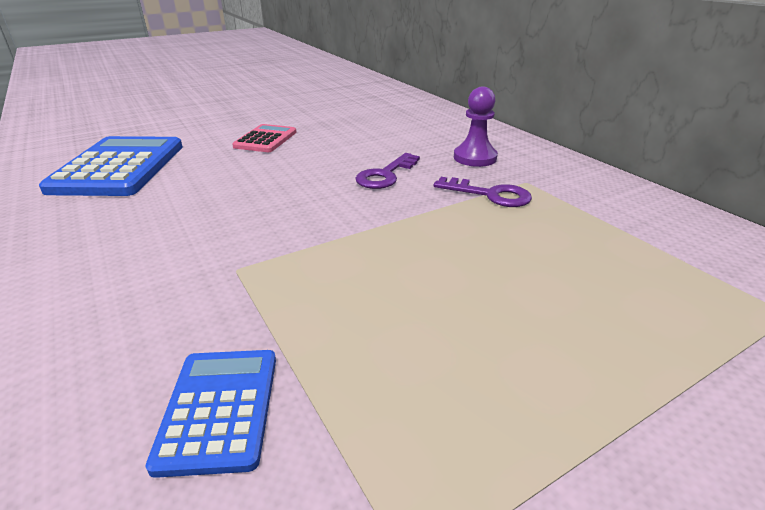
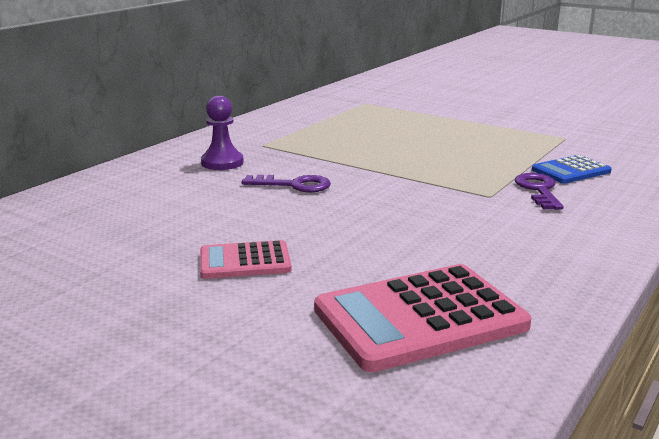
camera: 115 degrees left, 10 degrees down
blue calculator [39,136,183,196] -> pink calculator [314,264,531,372]
purple key [433,177,532,207] -> purple key moved to [515,173,563,210]

